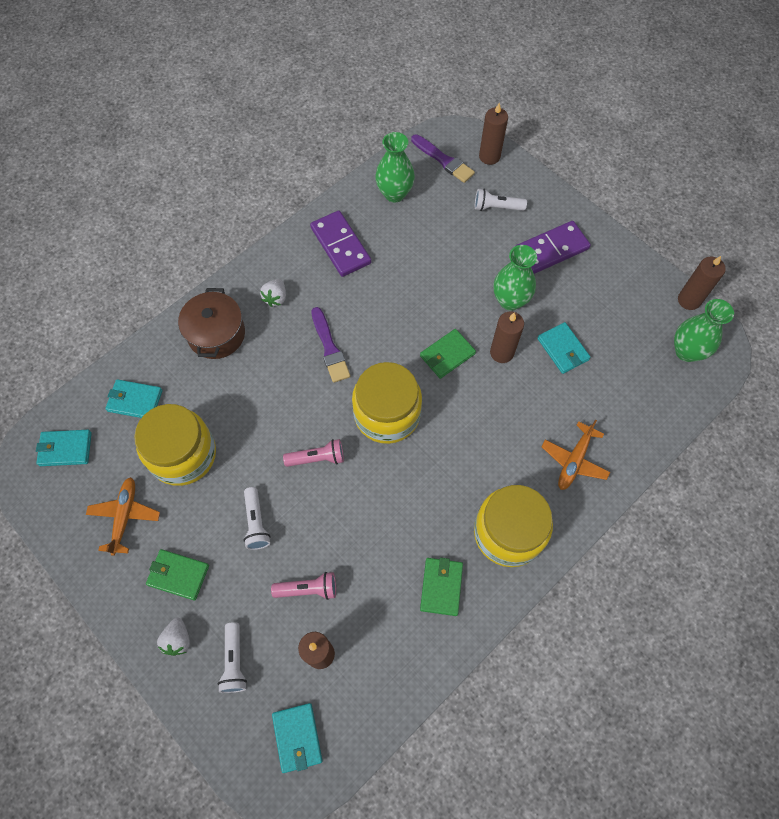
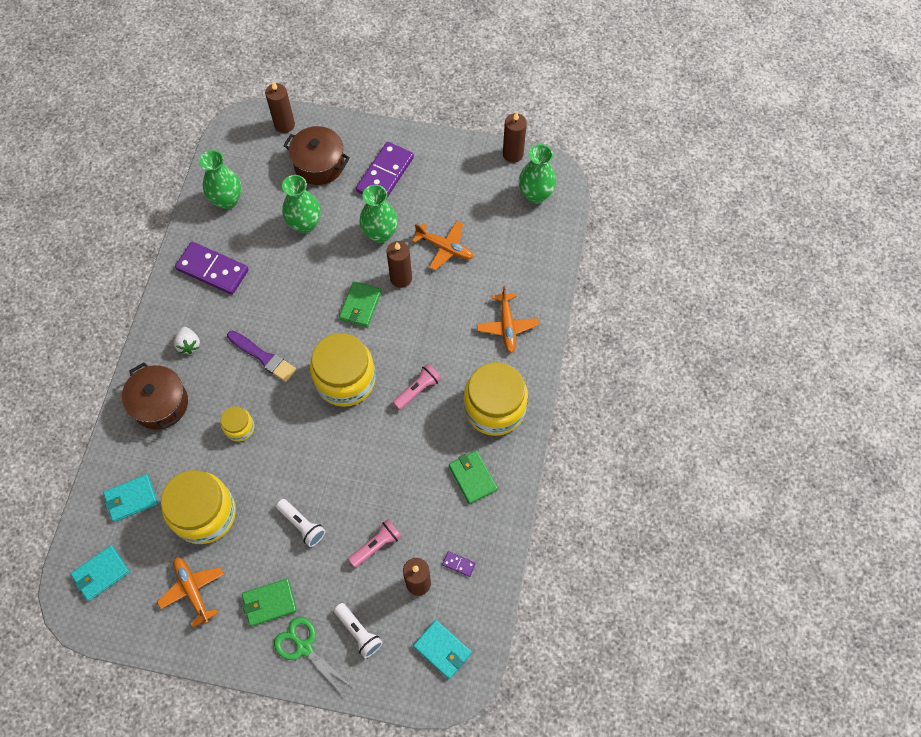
camera: 35 degrees left, 0 degrees up
white strawberry [157,618,190,656] -> green scissors [274,617,351,695]
pink flashlight [283,439,344,467] -> pink flashlight moved to [393,364,441,410]
purple brush [411,134,475,183] -> none
white flashlight [475,189,527,211] -> brown pot [283,126,350,185]
turquoise wallet [537,322,591,374] -> orange plane [412,221,474,271]
none -> yellow jar [220,406,254,442]
none -> green vase [282,175,321,233]
none -> purple domino [442,551,476,577]

